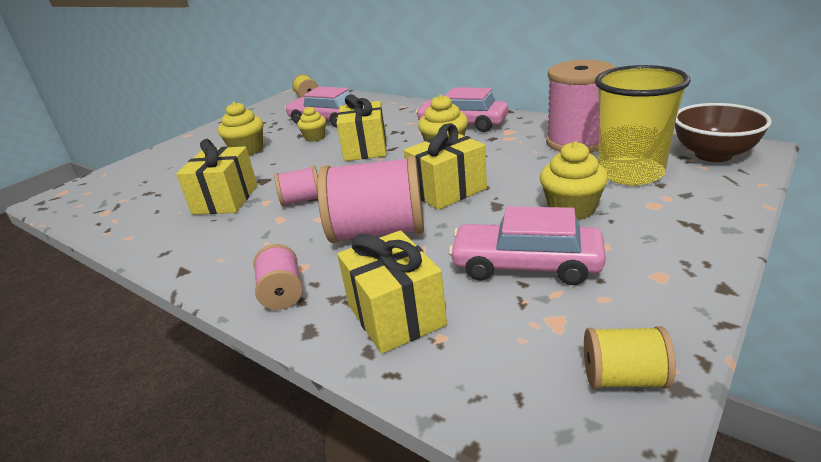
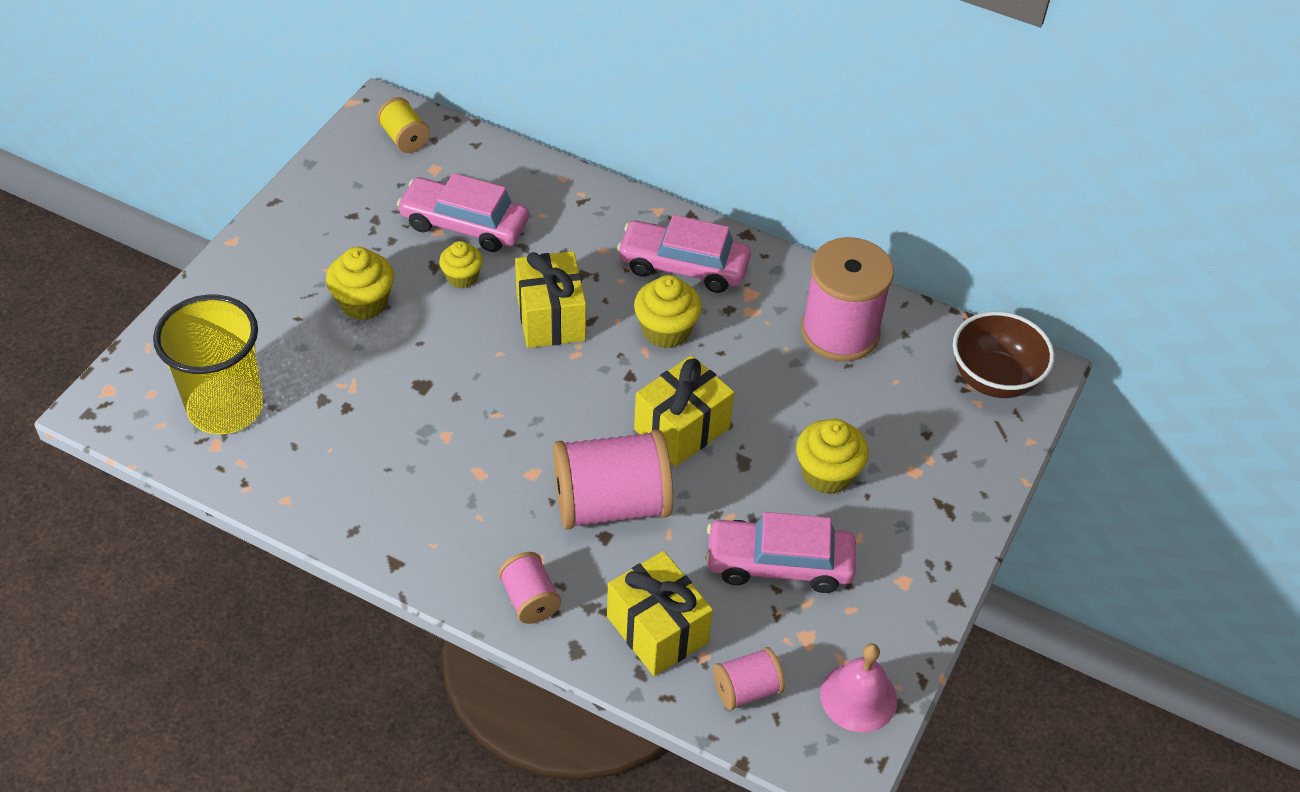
camera: 15 degrees left, 20 degrees up
yellow gift [176,139,257,215] -> none
pink spool [274,166,318,206] -> pink spool moved to [713,647,785,710]
yellow spool [584,326,676,389] -> pink bell [820,643,897,732]
yellow cup [595,65,691,185] -> yellow cup moved to [153,295,263,434]

